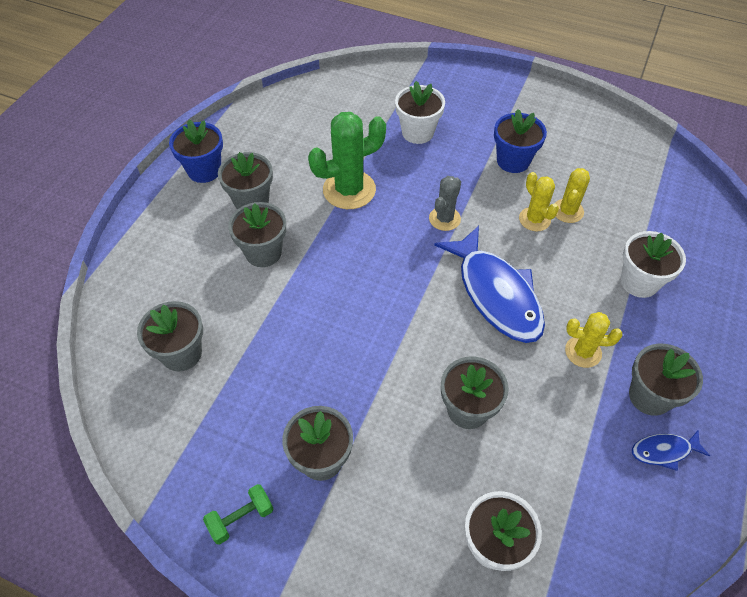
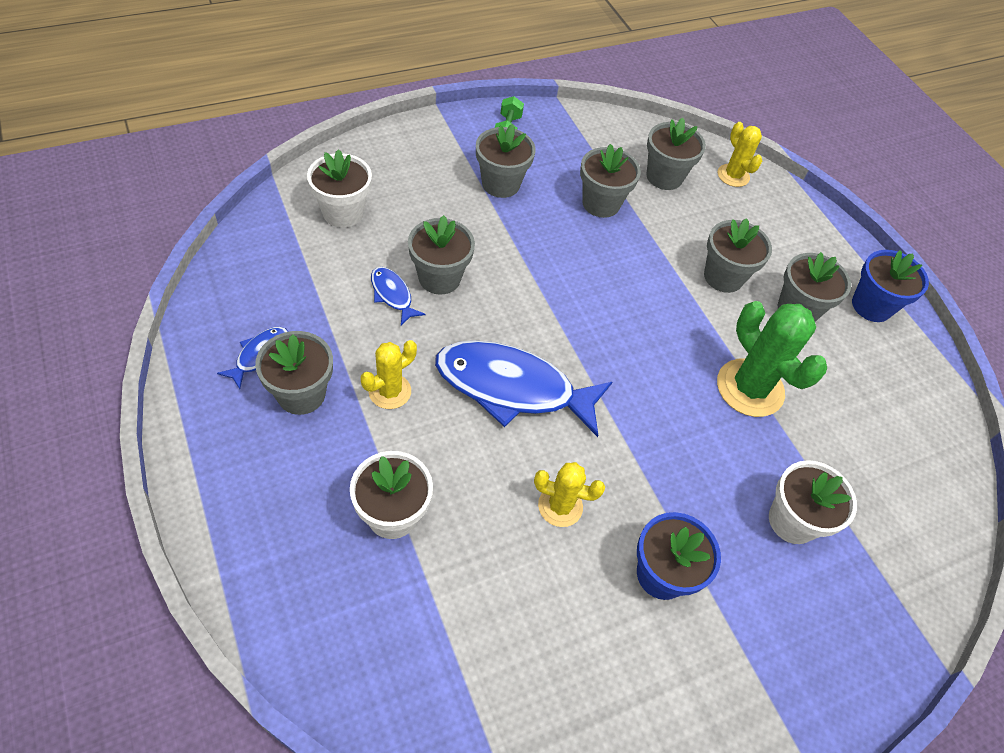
camera: 125 degrees right, 0 degrees up
green cactus [308,112,386,209] -> green cactus turned 45 degrees counterclockwise [717,301,827,417]
grey cactus [429,176,461,231] -> none
yellow cactus [555,168,590,223] -> yellow cactus moved to [718,122,762,187]
none -> blue fish [371,267,425,325]
none -> grey flower pot [580,144,641,218]

